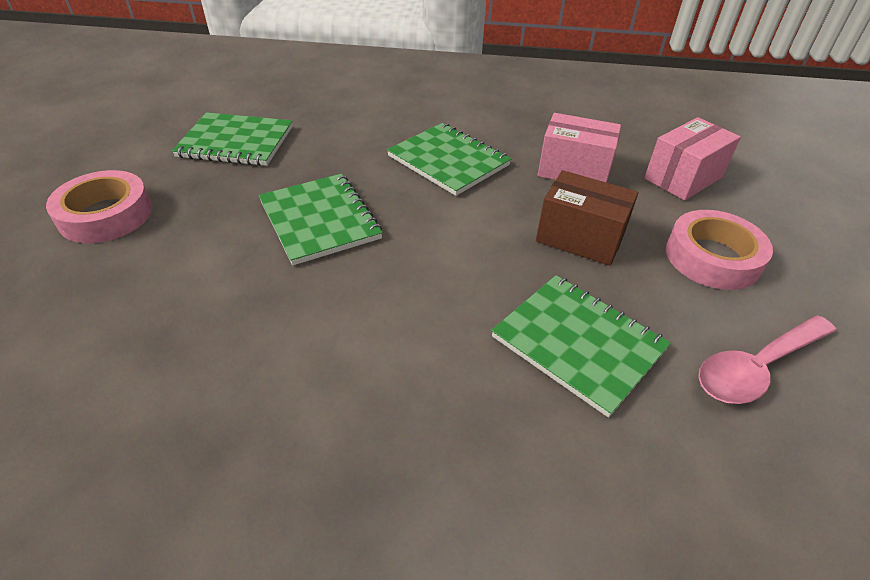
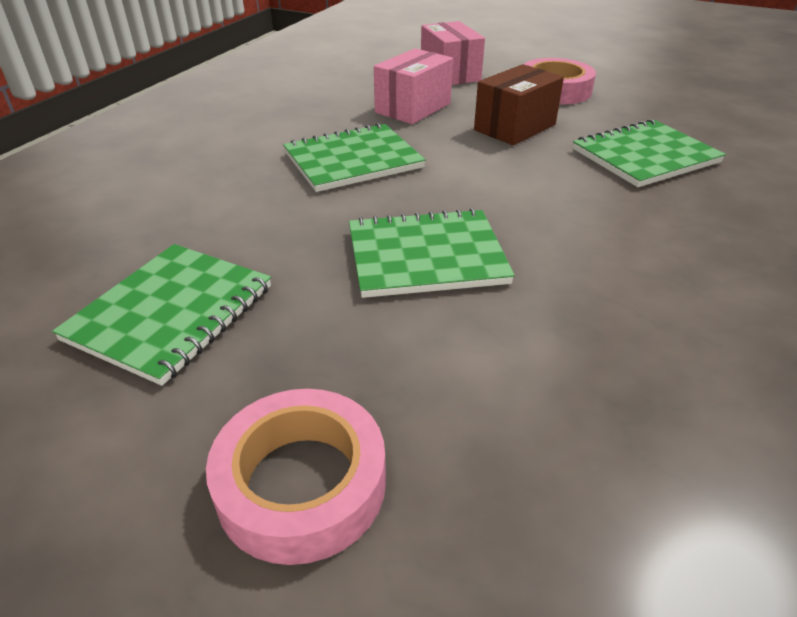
camera: 70 degrees left, 5 degrees down
pink spoon [698,315,837,404] -> none

